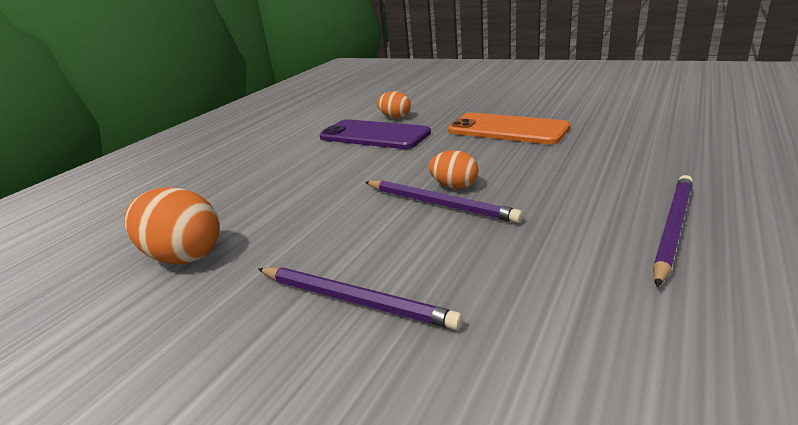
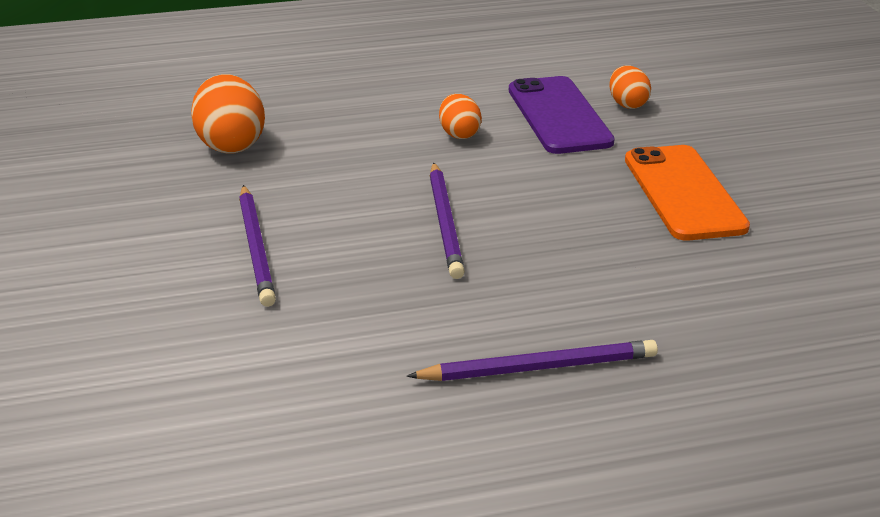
camera: 45 degrees right, 5 degrees up
orange egg [429,150,478,189] -> orange egg moved to [439,94,482,139]

